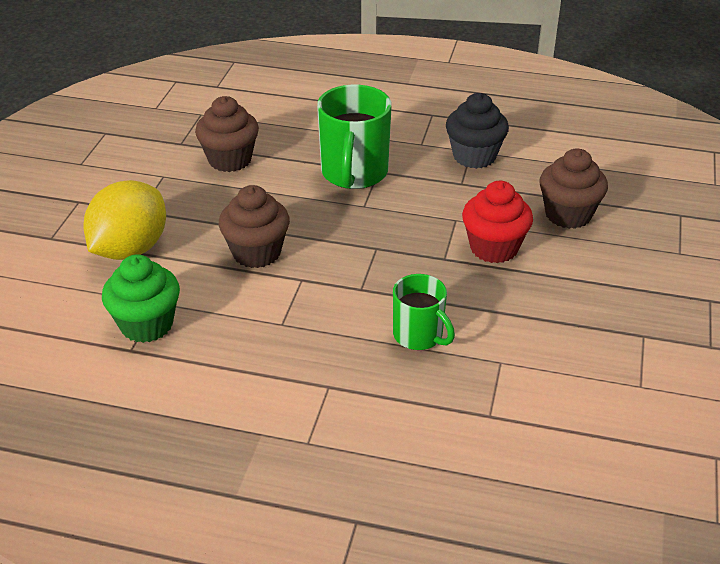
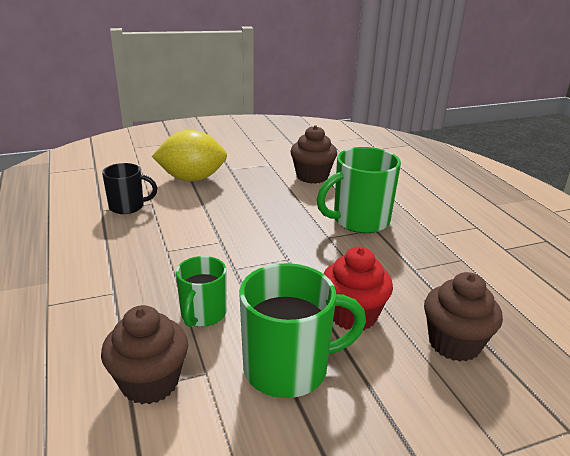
camera: 55 degrees right, 10 degrees down
green cupcake [102,254,180,343] -> black mug [102,163,157,214]
brown cupcake [219,185,290,268] -> brown cupcake moved to [101,305,188,404]
black cupcake [446,93,509,169] -> none
none -> green mug [239,263,366,398]

